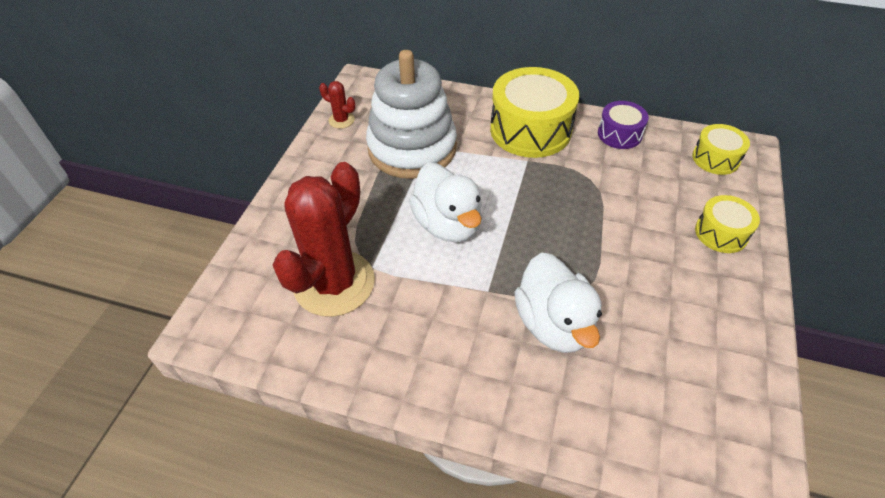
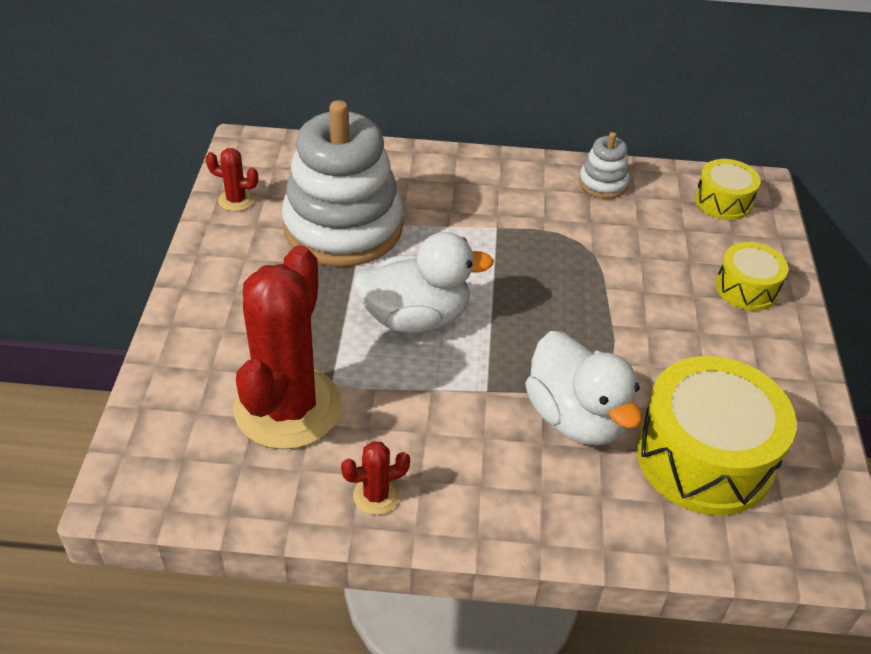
camera: 15 degrees left, 5 degrees down
white duck [409,163,482,242] -> white duck turned 60 degrees counterclockwise [353,232,494,333]
yellow drum [490,67,579,158] -> yellow drum moved to [636,356,796,516]
purple drum [598,101,649,149] -> white stacking toy [579,132,630,199]
none -> red cactus [341,441,410,515]

